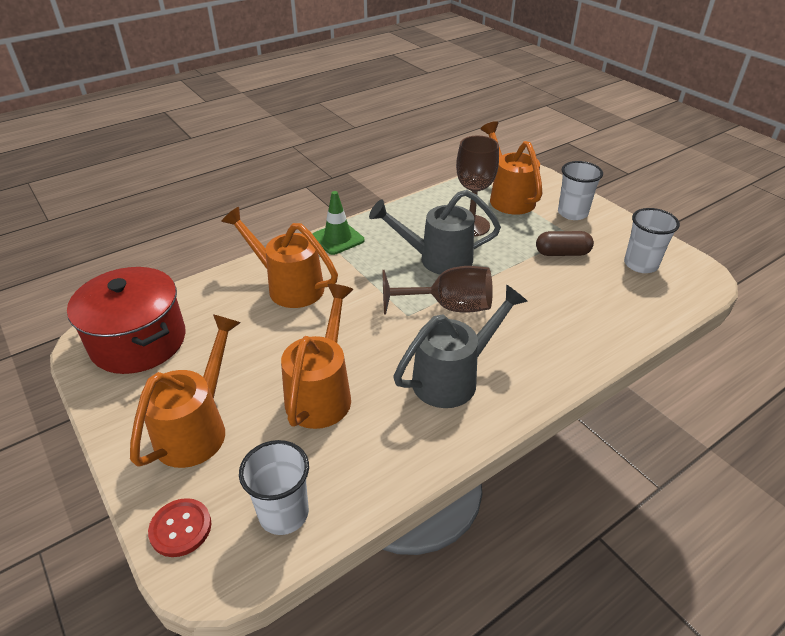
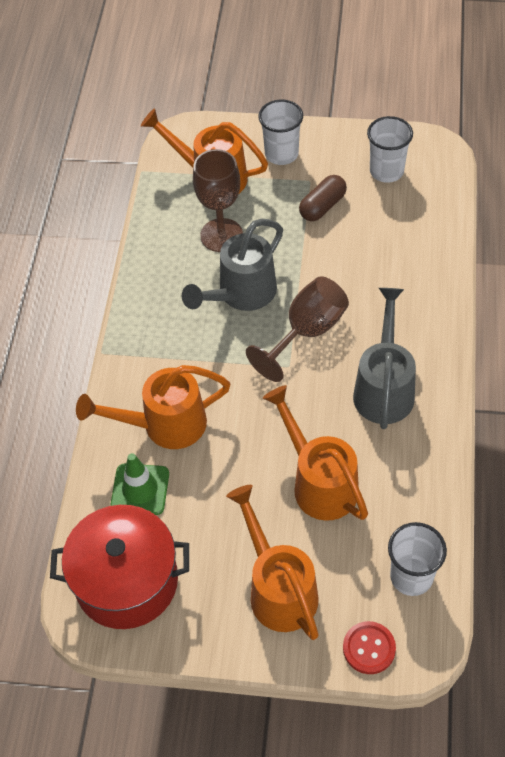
camera: 45 degrees left, 15 degrees up
green traffic cone [312,191,364,255] -> green traffic cone moved to [111,453,169,515]

